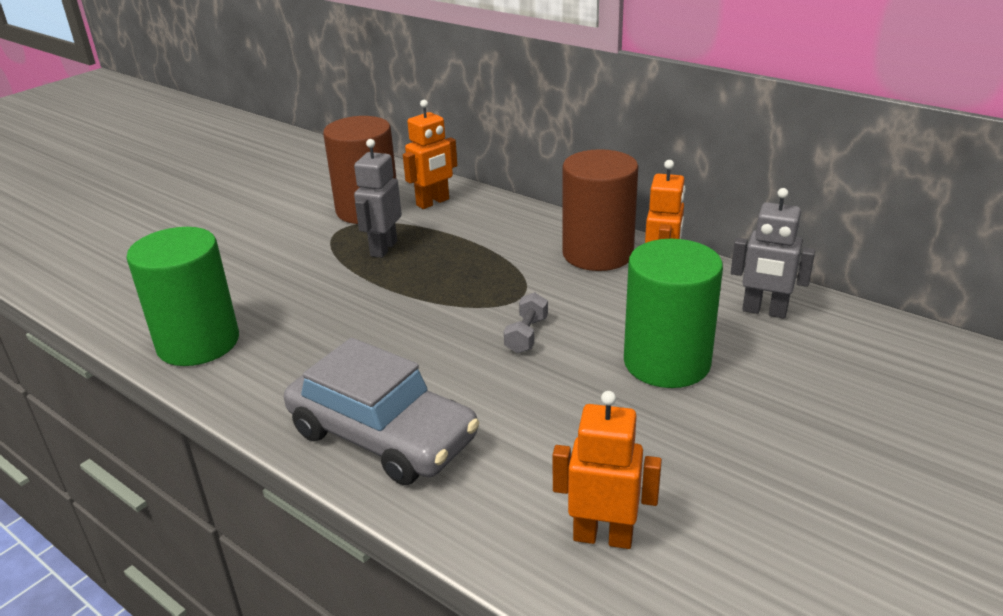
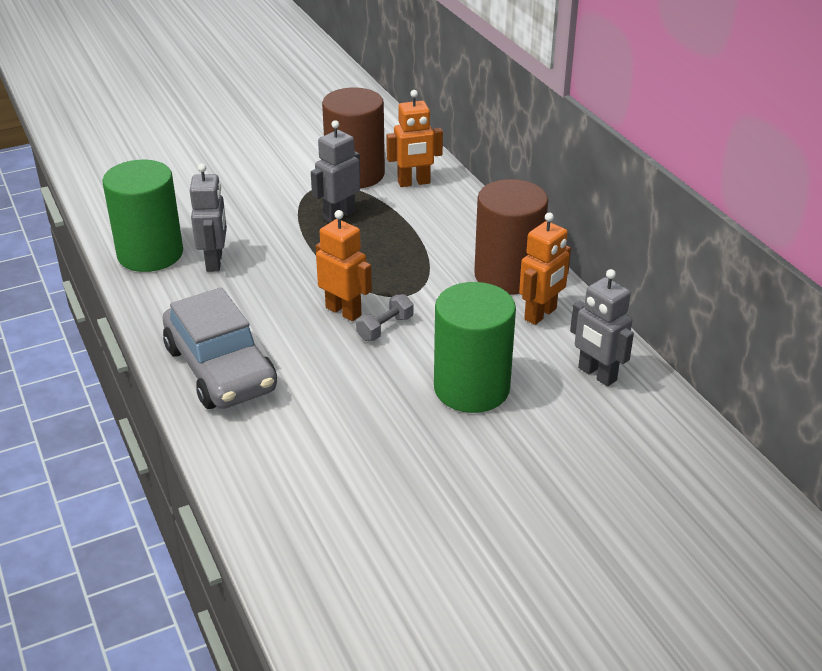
camera: 25 degrees right, 5 degrees up
orange robot [553,391,662,549] -> orange robot moved to [316,210,372,321]
none -> grey robot [190,164,227,272]

